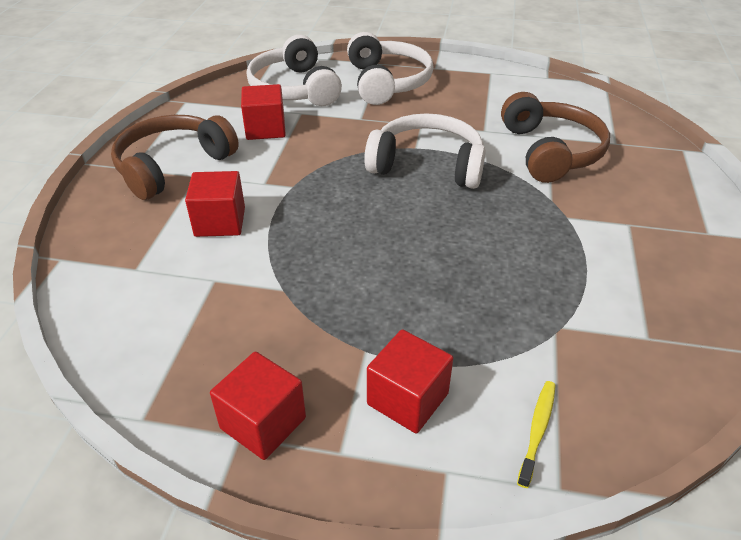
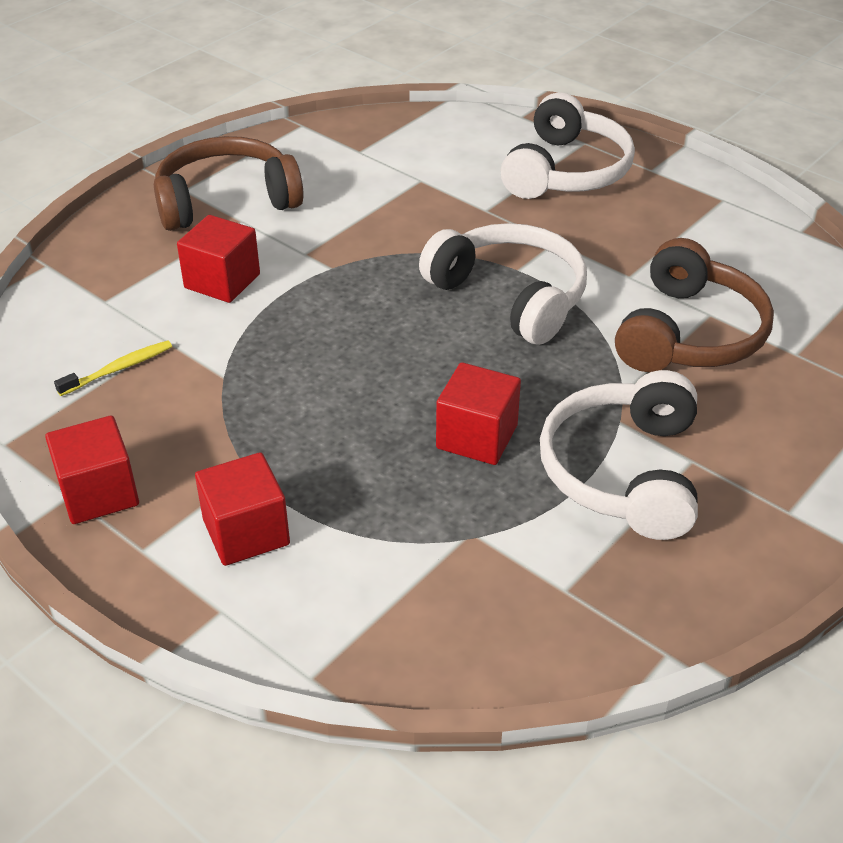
camera: 30 degrees right, 0 degrees up
red cube [241,84,286,140] -> red cube moved to [436,362,521,465]
white headphones [247,35,342,106] -> white headphones moved to [540,370,698,540]
yellow toothbrush [517,381,556,488] -> yellow toothbrush moved to [54,340,172,396]

